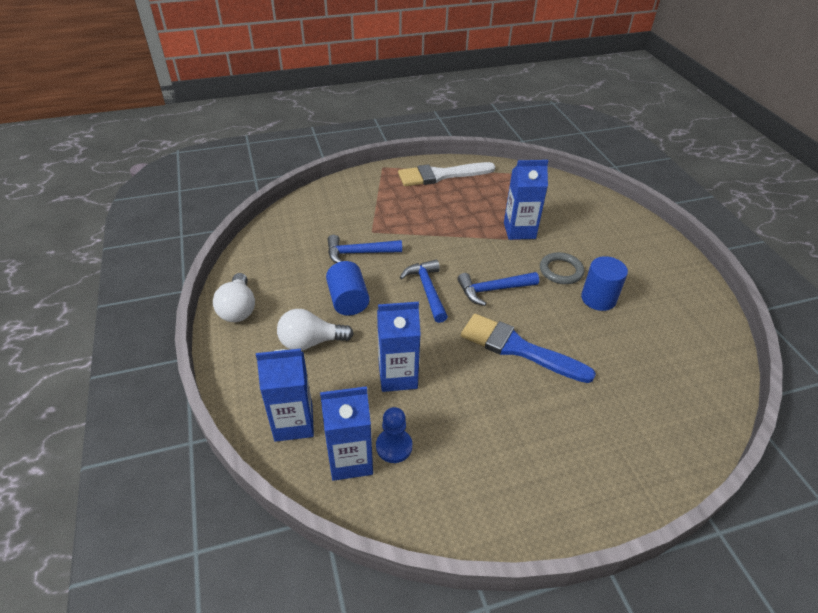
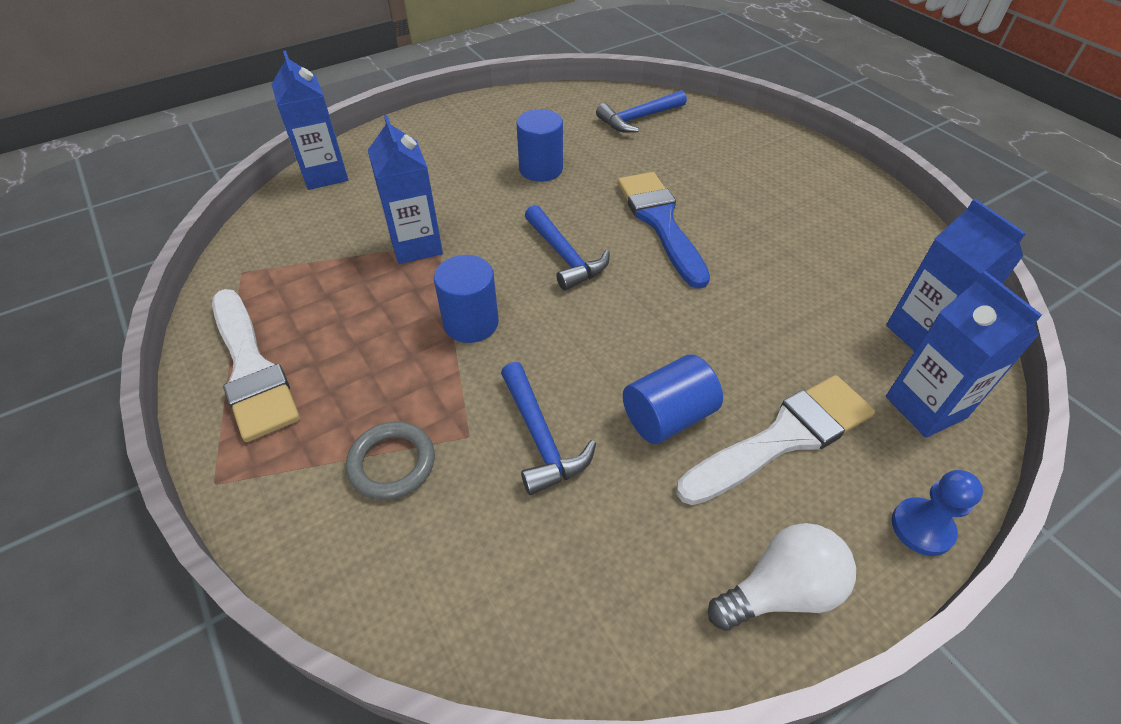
camera: 105 degrees left, 5 degrees up
white light bulb [277,309,354,351] -> white brush [676,375,875,505]
blue pawn [376,407,412,463] -> blue pawn moved to [891,470,983,556]
blue carton [377,302,421,392] -> blue carton moved to [271,50,348,190]
blue hammer [400,260,448,323] -> blue hammer moved to [596,90,687,133]
blue brush [461,314,596,383] -> blue brush turned 150 degrees clockwise [617,172,710,289]
grey ring [540,252,584,284] -> grey ring moved to [346,422,435,500]
none -> blue cylinder [434,255,499,343]

